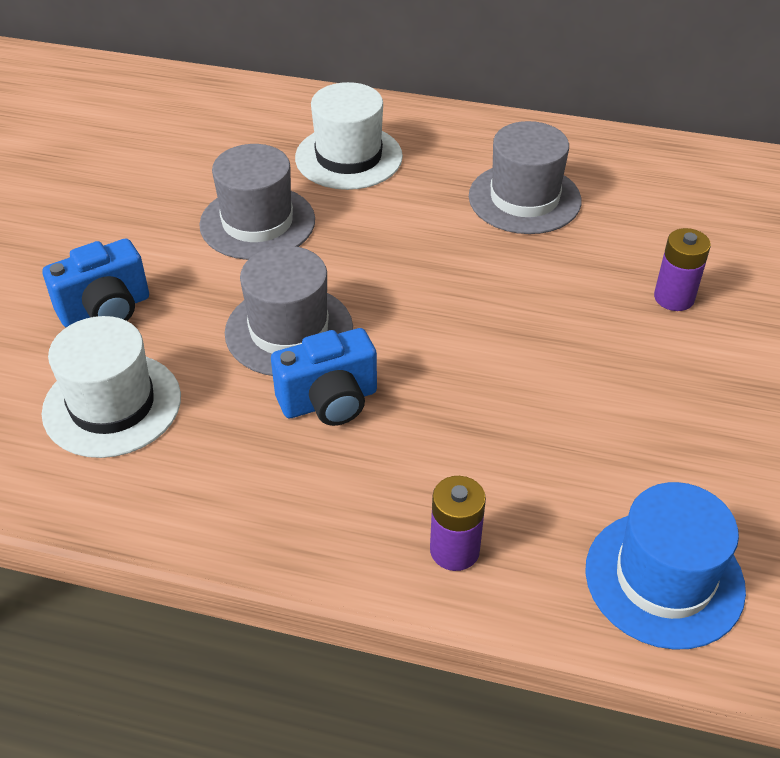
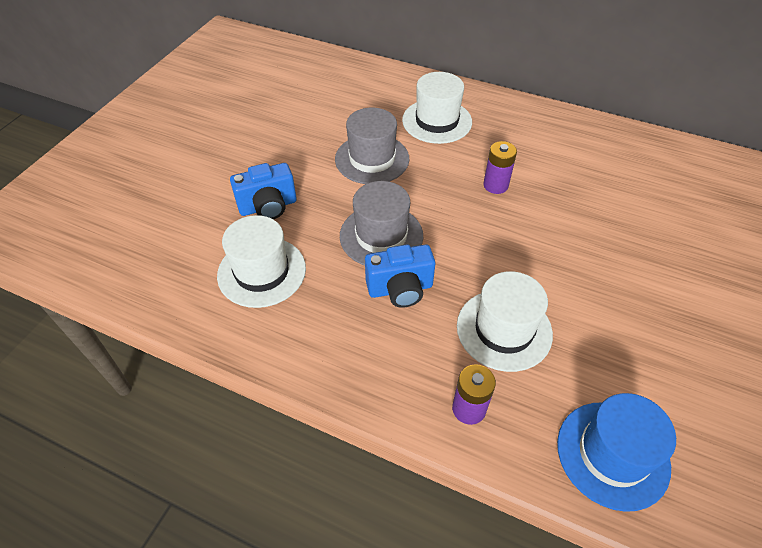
camera: 10 degrees right, 5 degrees up
grey hat [469,121,581,234] -> none
purple battery [654,228,711,311] -> purple battery moved to [483,141,517,194]
none -> white hat [457,271,553,372]

